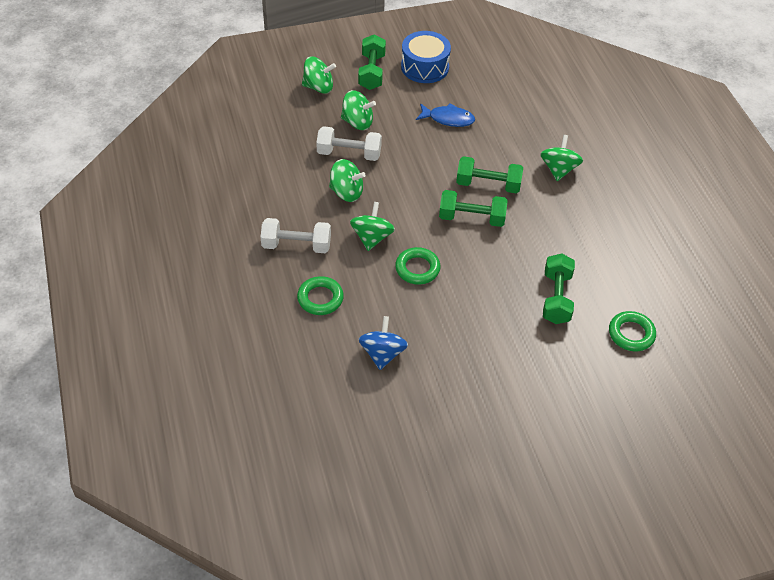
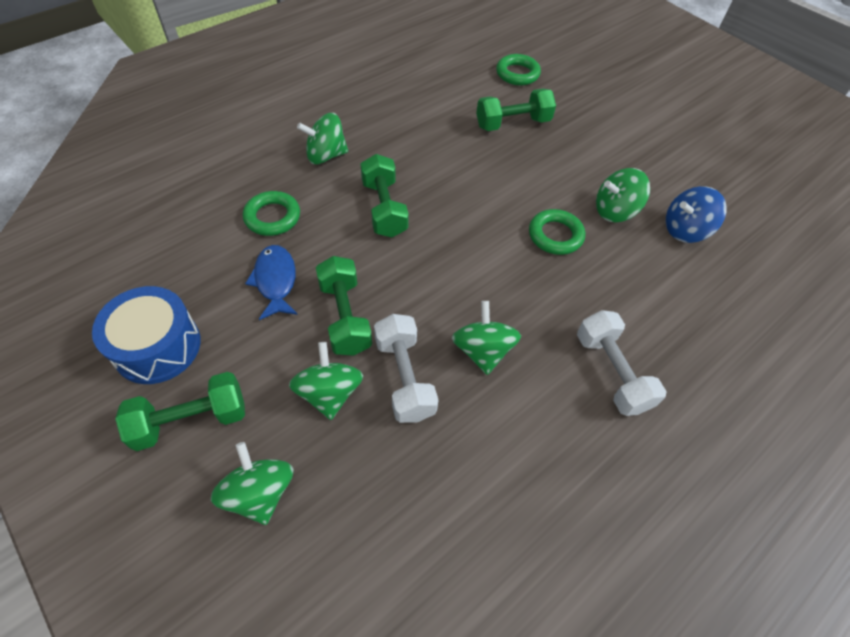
camera: 115 degrees left, 5 degrees up
green ring [297,276,344,315] -> green ring moved to [243,191,300,236]
green spinning top [350,202,395,251] -> green spinning top moved to [596,168,650,222]
green dumbbell [439,190,507,227] -> green dumbbell moved to [316,256,372,356]

